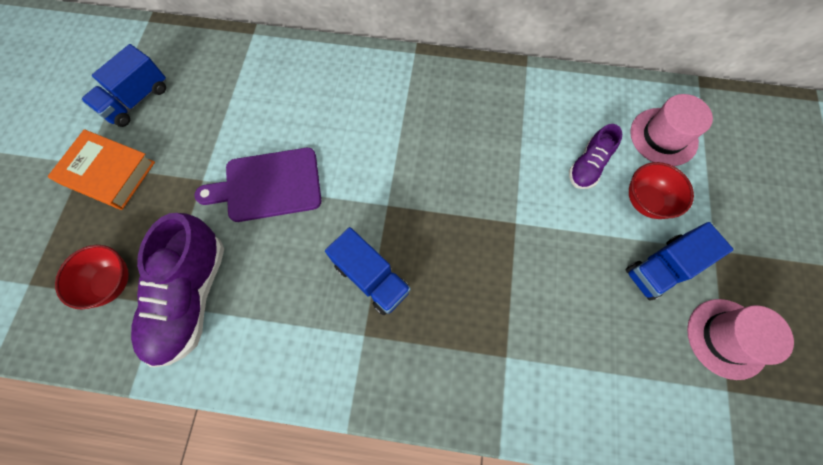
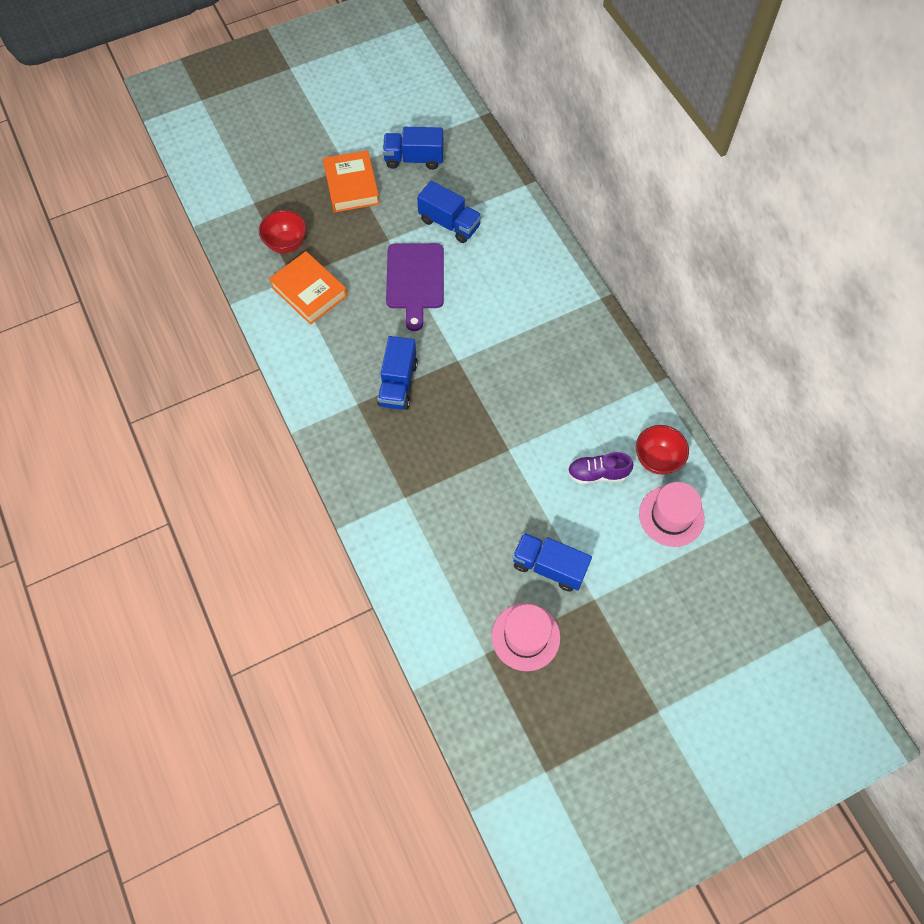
camera: 55 degrees right, 5 degrees down
purple shoe [131,213,224,367] -> orange book [269,251,347,325]
purple cutting board [194,148,322,222] -> purple cutting board turned 135 degrees counterclockwise [386,243,444,331]
red bowl [629,162,694,219] -> red bowl moved to [636,425,689,475]
none -> blue truck [417,181,482,243]

